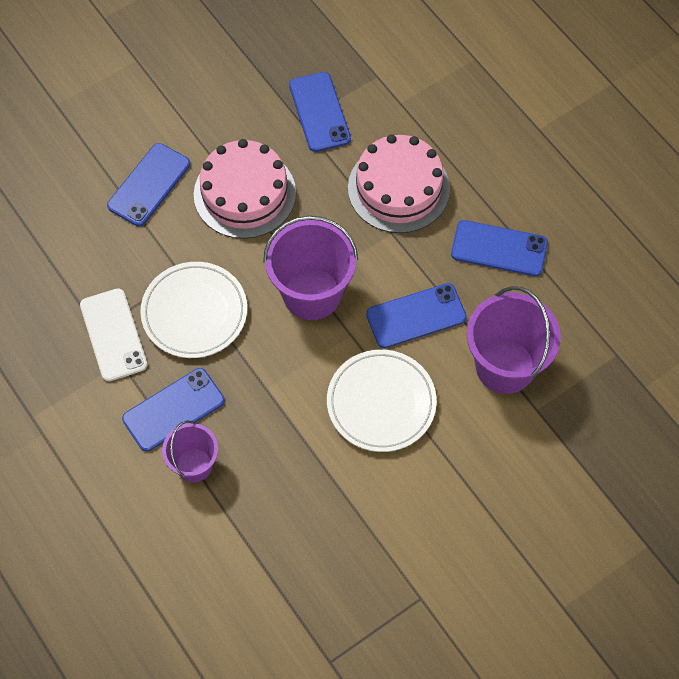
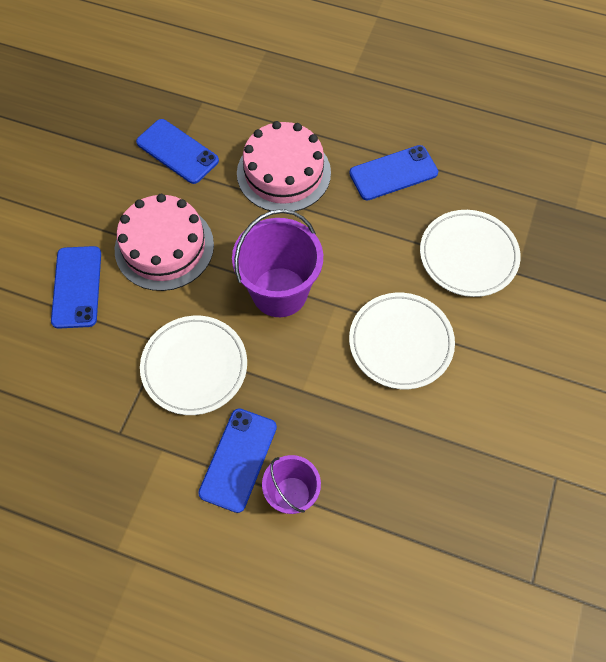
camera: 35 degrees left, 0 degrees up
white phone [80,288,147,381] -> none
blue phone [366,283,467,348] -> none
purple bucket [467,286,561,394] -> white plate [420,210,521,297]

